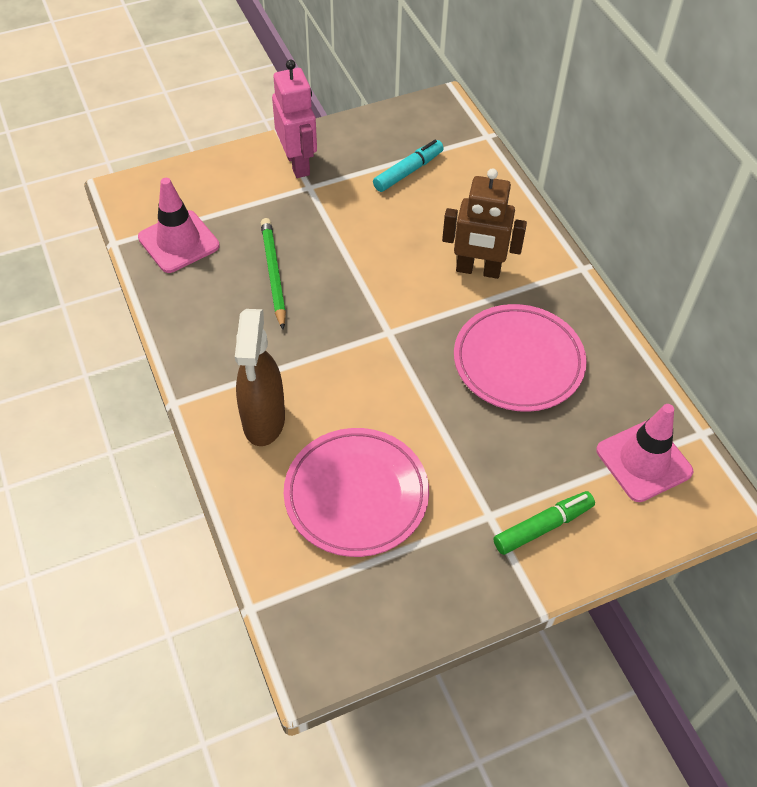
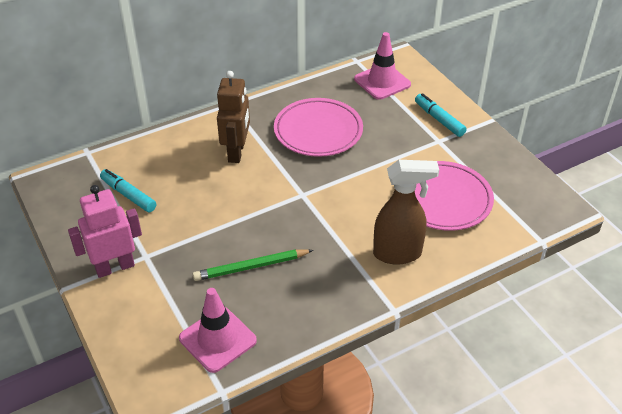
camera: 95 degrees left, 10 degrees down
green marker [494,491,595,555] -> turquoise marker [415,93,467,137]

